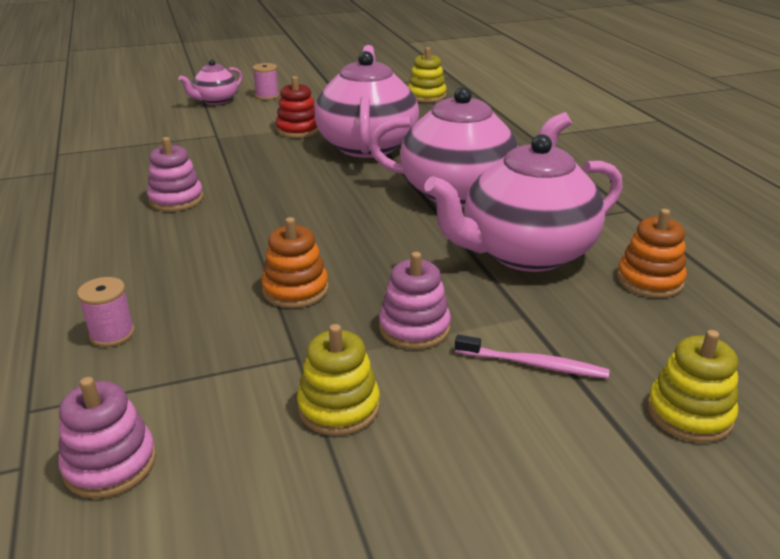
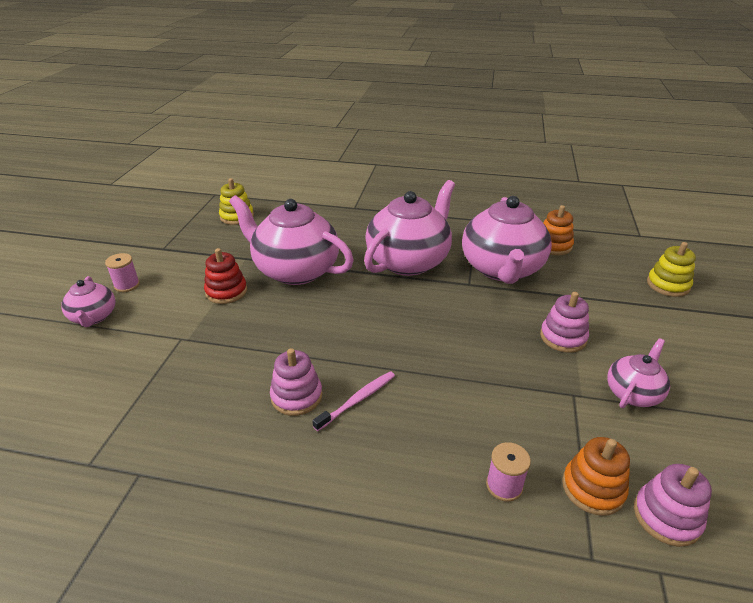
camera: 60 degrees left, 5 degrees up
orange stacking toy [261,217,329,308] -> orange stacking toy moved to [562,437,630,516]
yellow stacking toy [297,324,380,436] -> pink teapot [607,338,670,408]
pink toothbrush [455,335,609,379] -> pink toothbrush moved to [312,371,395,431]

